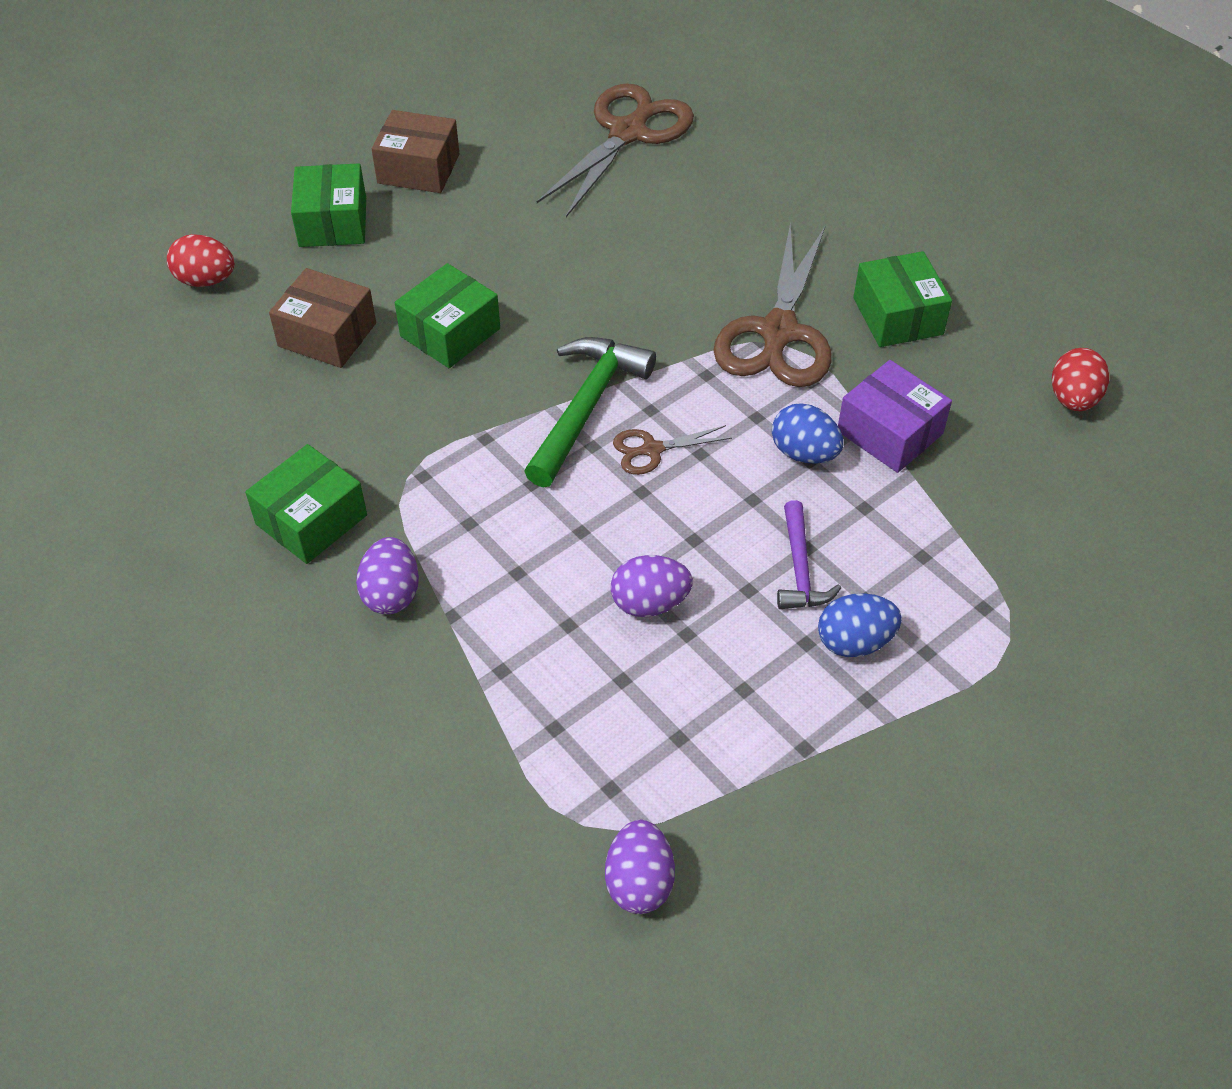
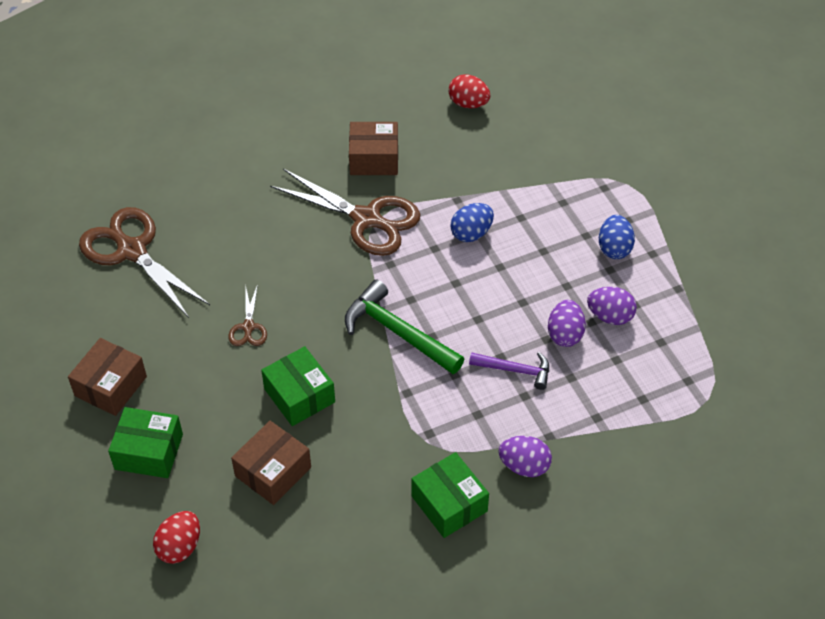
camera: 75 degrees left, 0 degrees up
purple egg [605,820,675,914] -> purple egg moved to [587,287,637,325]
brown scissors [613,425,732,475] -> brown scissors moved to [228,284,267,346]
purple hammer [777,500,841,609] -> purple hammer moved to [469,352,549,390]
purple box [838,360,952,473] -> none
green box [853,251,952,347] -> brown box [349,122,398,175]

